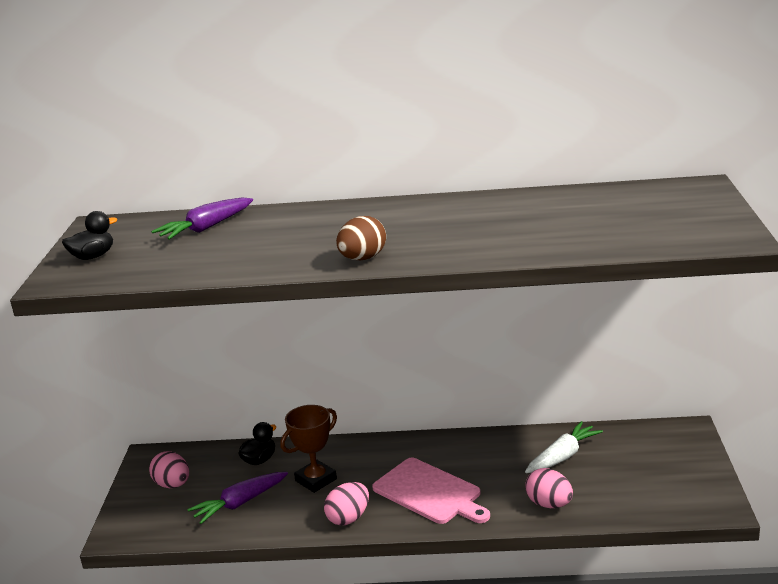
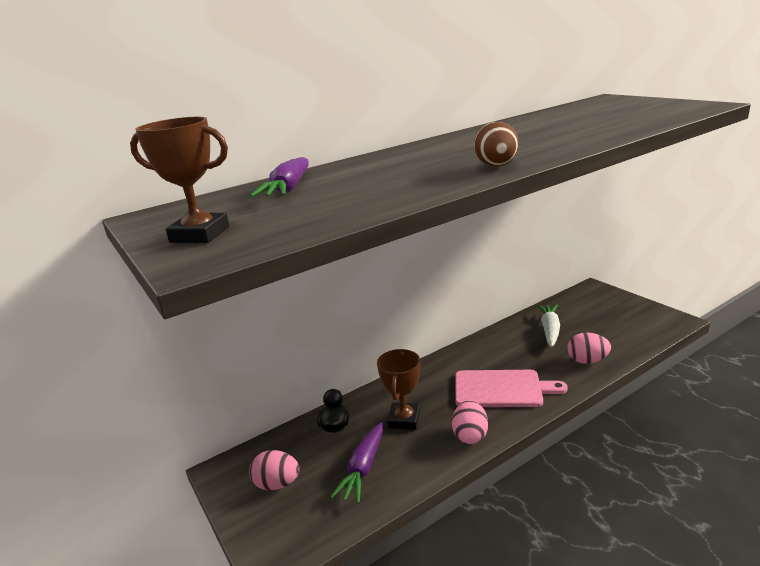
camera: 35 degrees left, 0 degrees up
black duck [62,211,117,260] -> brown trophy [130,117,229,243]

